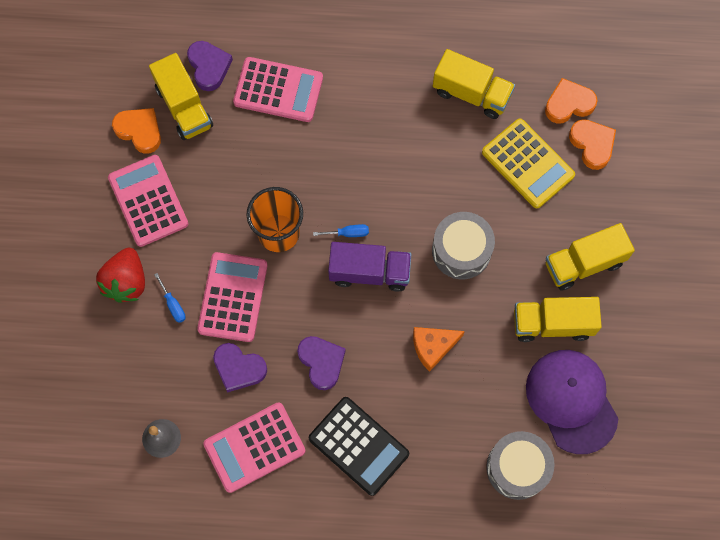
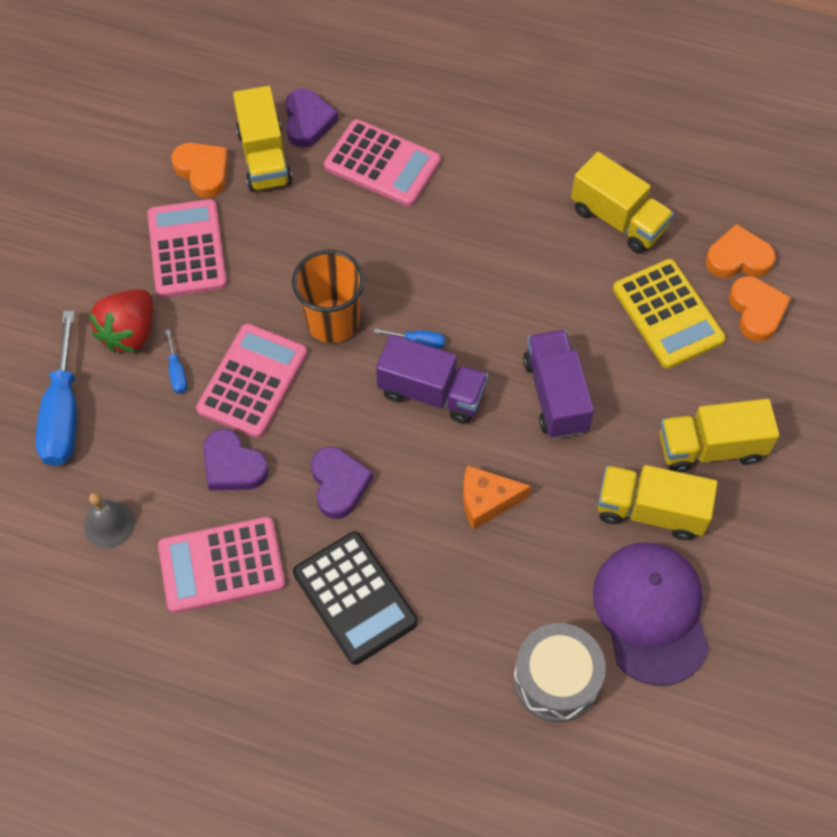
camera: 15 degrees right, 10 degrees down
grey drum [432,212,495,279] -> purple truck [523,330,594,439]
none -> blue screwdriver [36,311,77,466]

